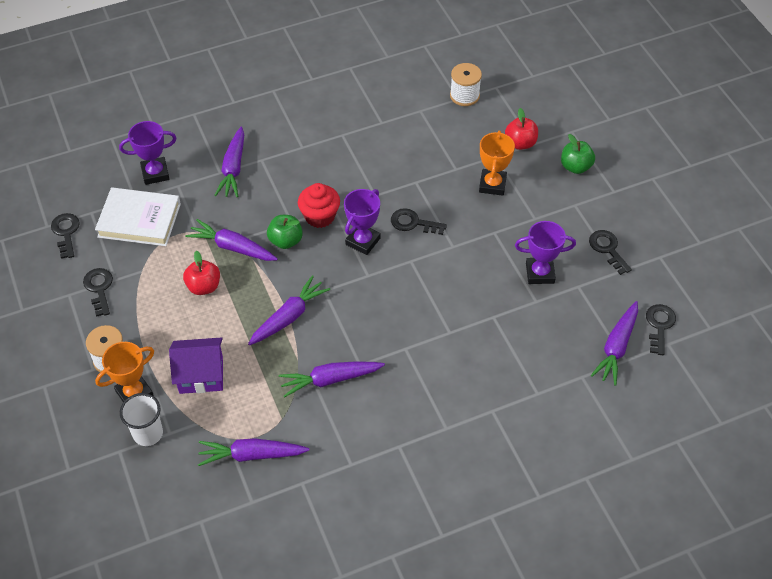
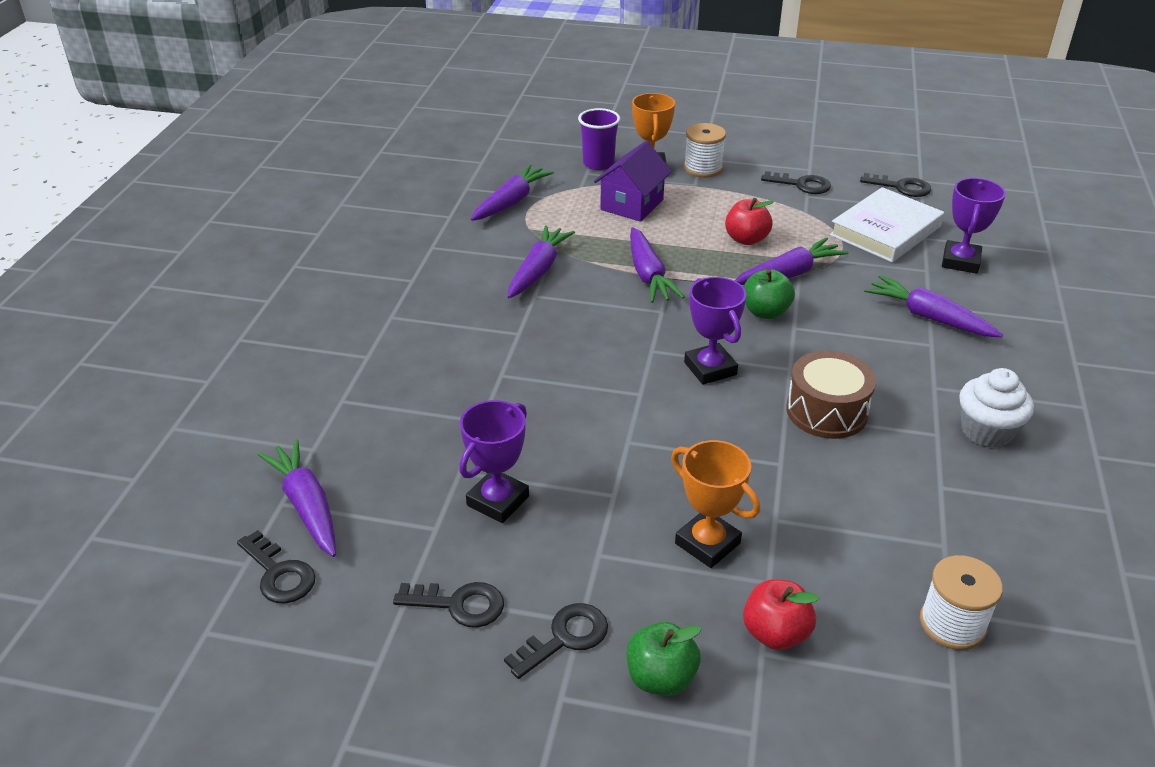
camera: 125 degrees right, 15 degrees down
white cup [120,393,163,446] -> purple cup [578,108,620,170]
red cupcake [298,183,340,228] -> none
black key [391,208,447,235] -> black key moved to [504,603,608,679]
none -> brown drum [786,351,876,439]
none -> white cupcake [959,368,1034,448]

